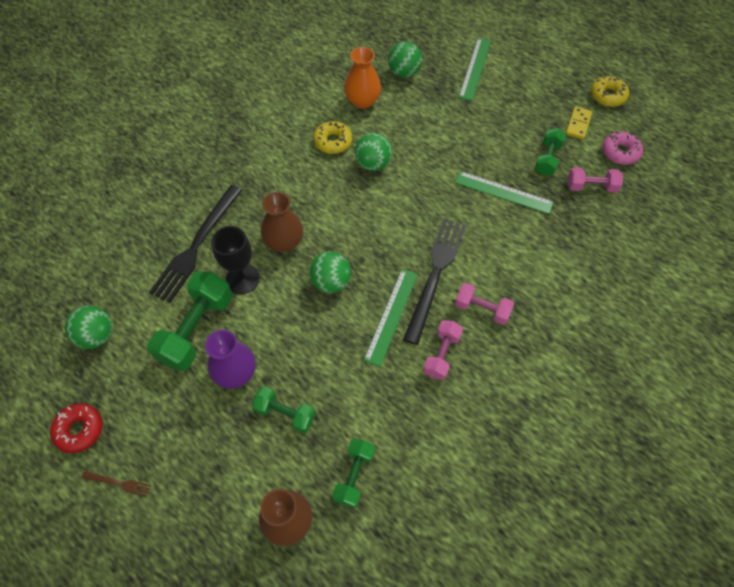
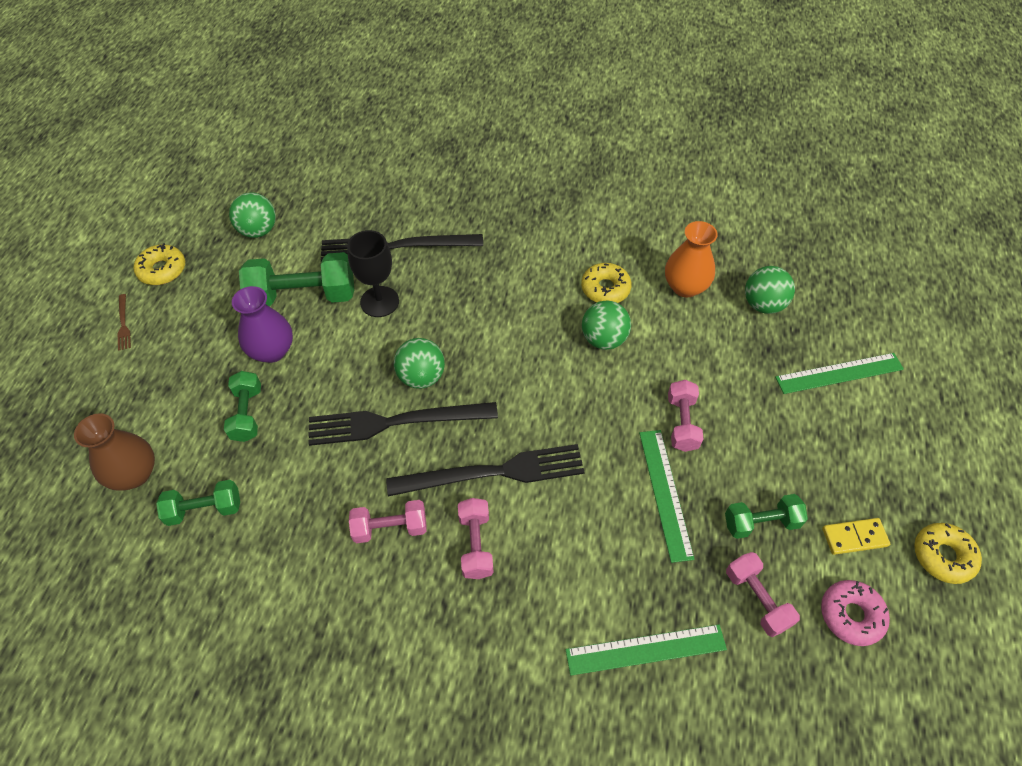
camera: 60 degrees right, 5 degrees down
red donut [50,404,103,453] -> yellow donut [134,243,185,285]
brown vase [261,192,303,252] -> none
green ruler [364,269,418,367] -> green ruler moved to [565,624,727,676]
none -> black fork [308,402,498,446]
none -> pink dumbbell [668,380,703,452]

